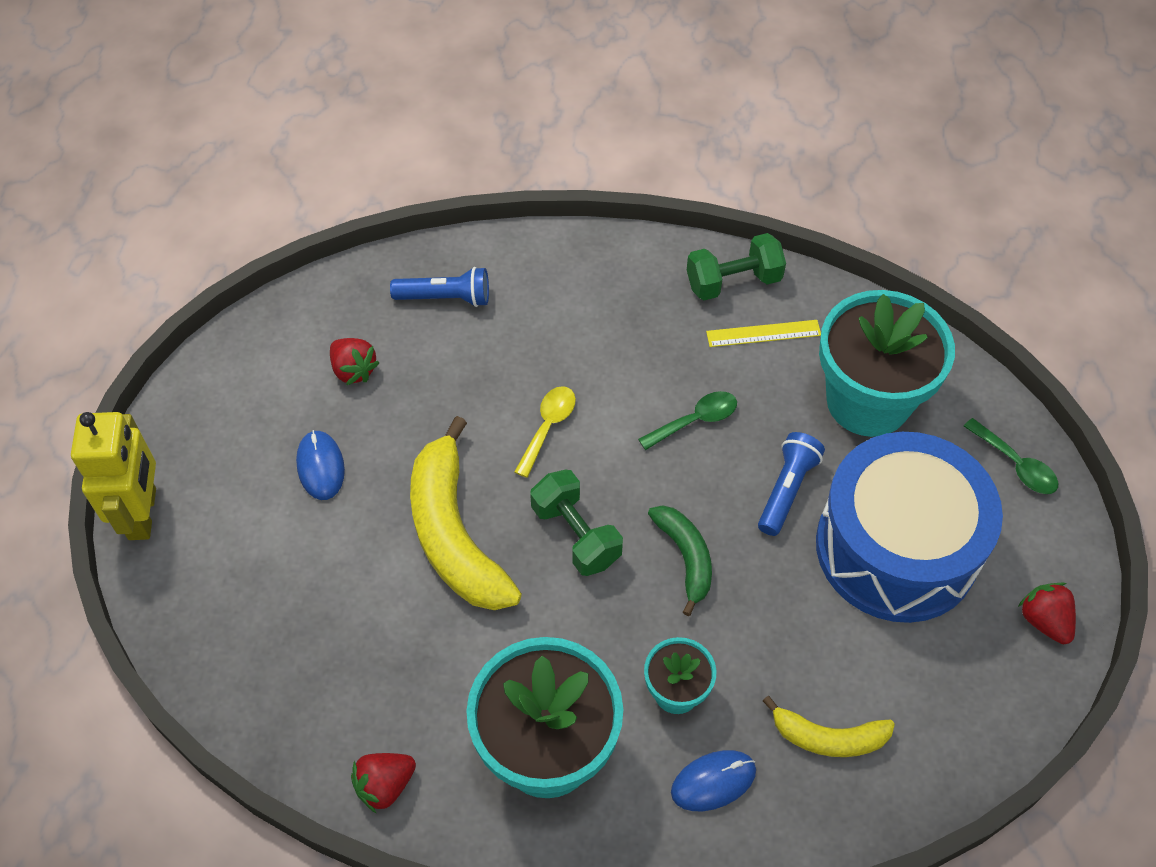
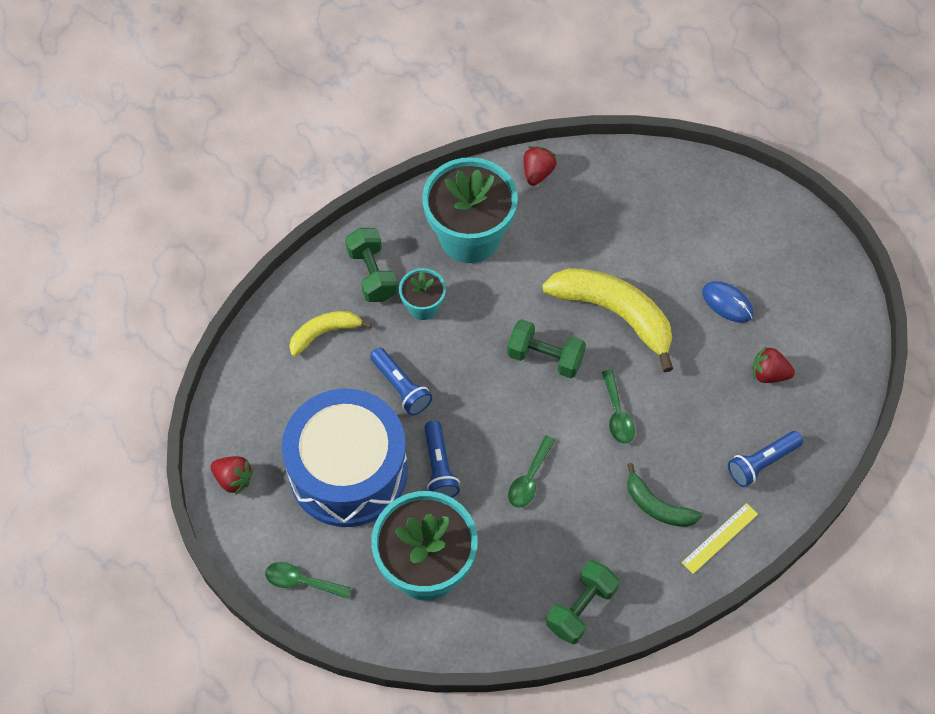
camera: 145 degrees right, 5 degrees up
yellow robot [71,412,156,540] -> none
yellow spoon [514,386,576,478] -> green spoon [602,370,635,443]
green banana [648,505,712,616] -> green banana moved to [627,463,702,527]
blue mouse [671,750,756,811] -> green dumbbell [345,228,398,302]
yellow ruler [706,320,821,347] -> yellow ruler moved to [681,503,758,574]
none -> blue flashlight [370,348,432,415]

